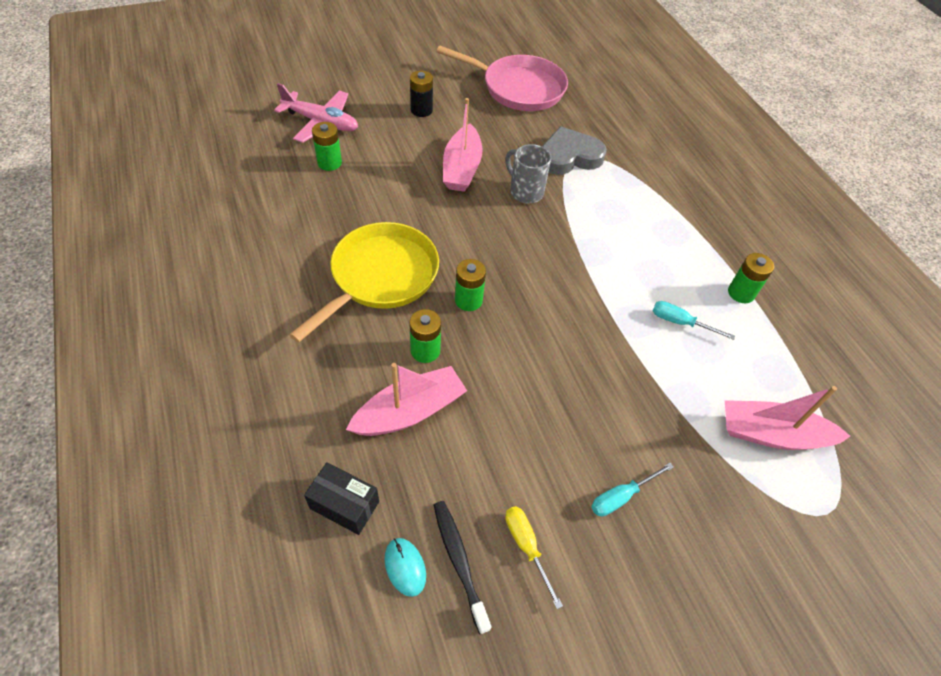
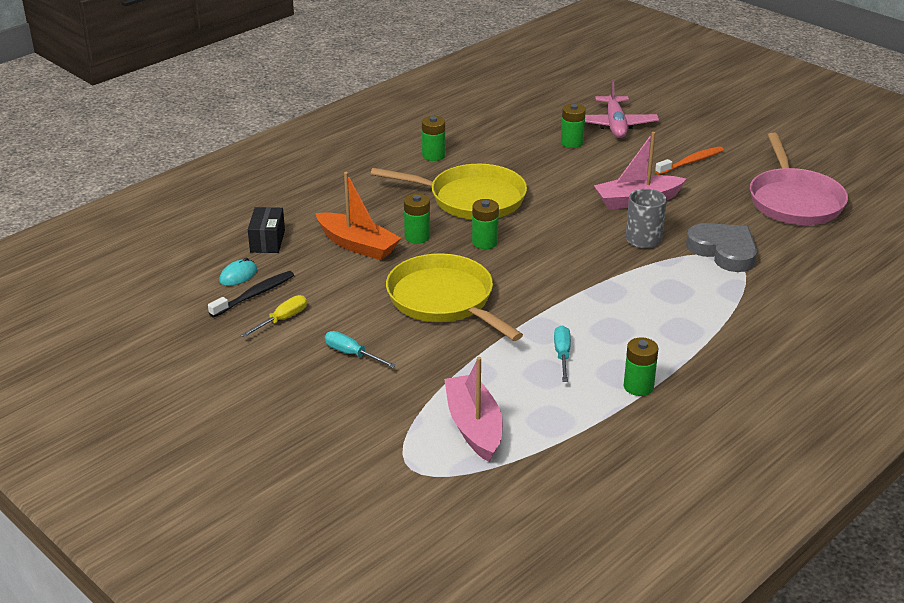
camera: 70 degrees right, 20 degrees down
pink boat [346,363,467,436] -> orange boat [316,172,401,260]
black battery [410,71,433,117] -> orange toothbrush [655,146,724,175]
none -> yellow pan [386,253,523,341]
none -> green battery [422,116,445,161]

